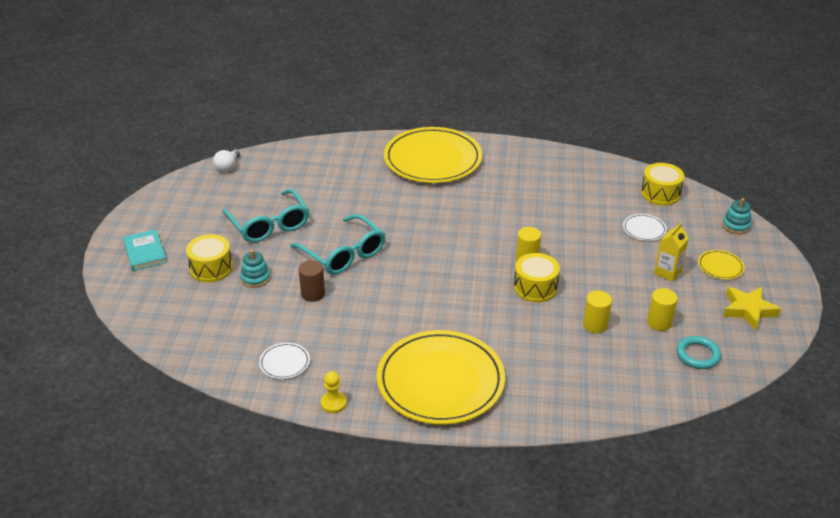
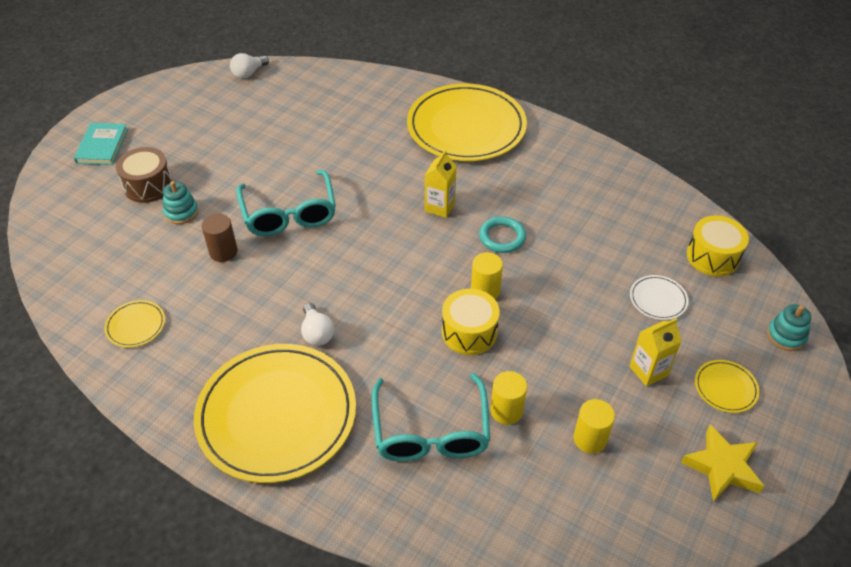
camera: 25 degrees right, 10 degrees up
yellow drum [186,234,233,282] -> brown drum [116,147,173,203]
turquoise glasses [222,189,309,243] -> turquoise glasses moved to [372,373,490,462]
white plate [259,343,310,379] -> yellow plate [104,300,165,347]
yellow pawn [321,371,347,413] -> none
turquoise ring [677,336,721,369] -> turquoise ring moved to [479,217,526,253]
none -> white light bulb [301,303,334,346]
none -> yellow carton [425,150,457,218]

